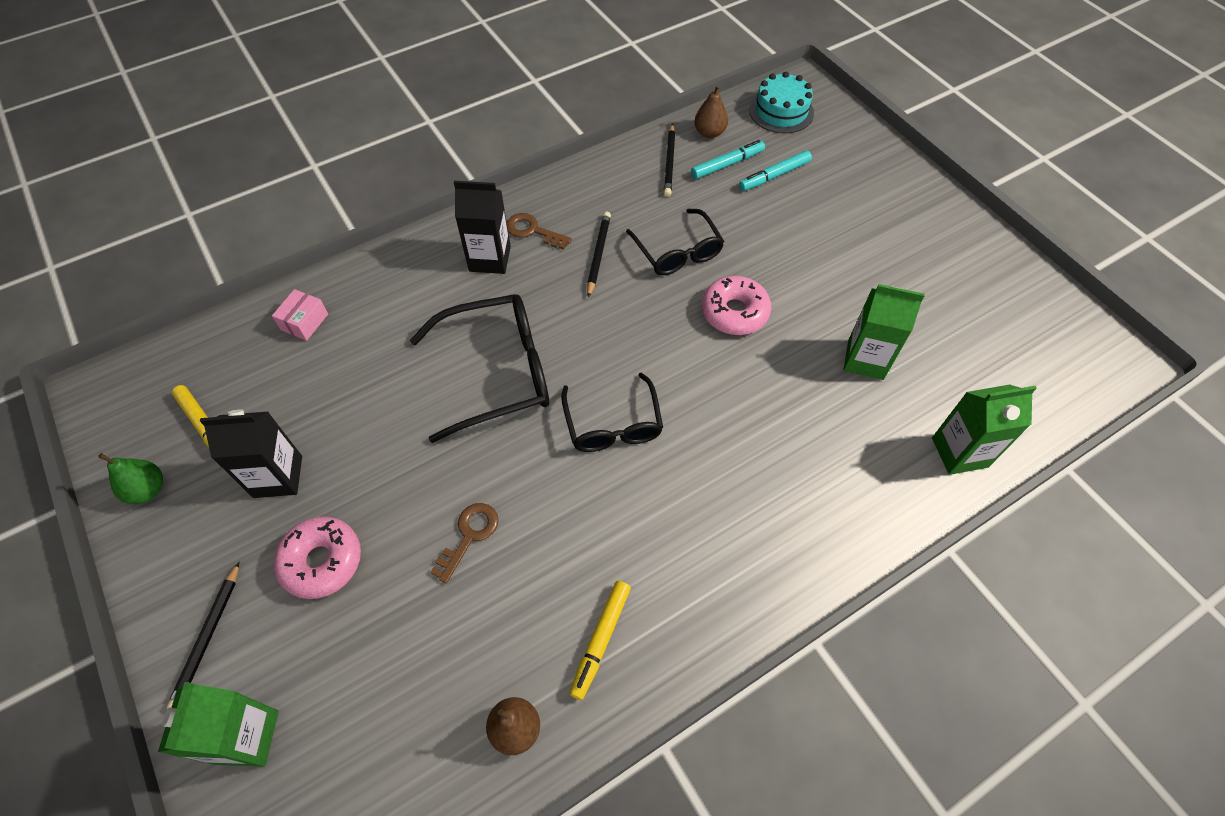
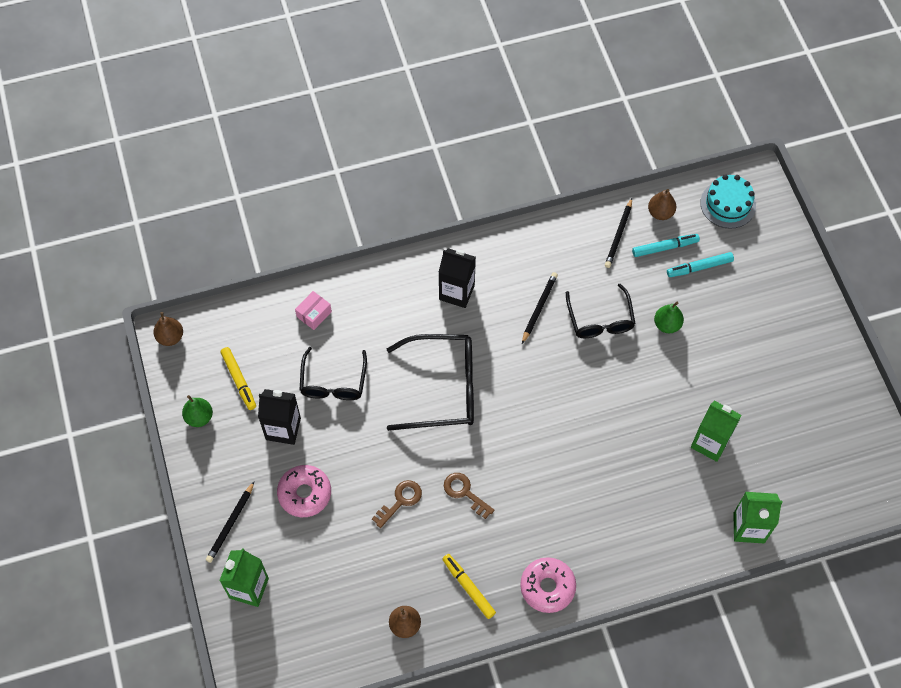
camera: 15 degrees right, 5 degrees up
brown key [507,213,572,250] -> brown key moved to [444,473,494,519]
black glasses [561,373,663,452] -> black glasses moved to [300,347,367,400]
yellow marker [569,581,631,700] -> yellow marker turned 105 degrees clockwise [442,554,496,619]
pink donut [702,276,771,335] -> pink donut moved to [520,557,576,613]
none -> brown pear [154,312,183,346]
none -> green pear [654,302,684,333]

